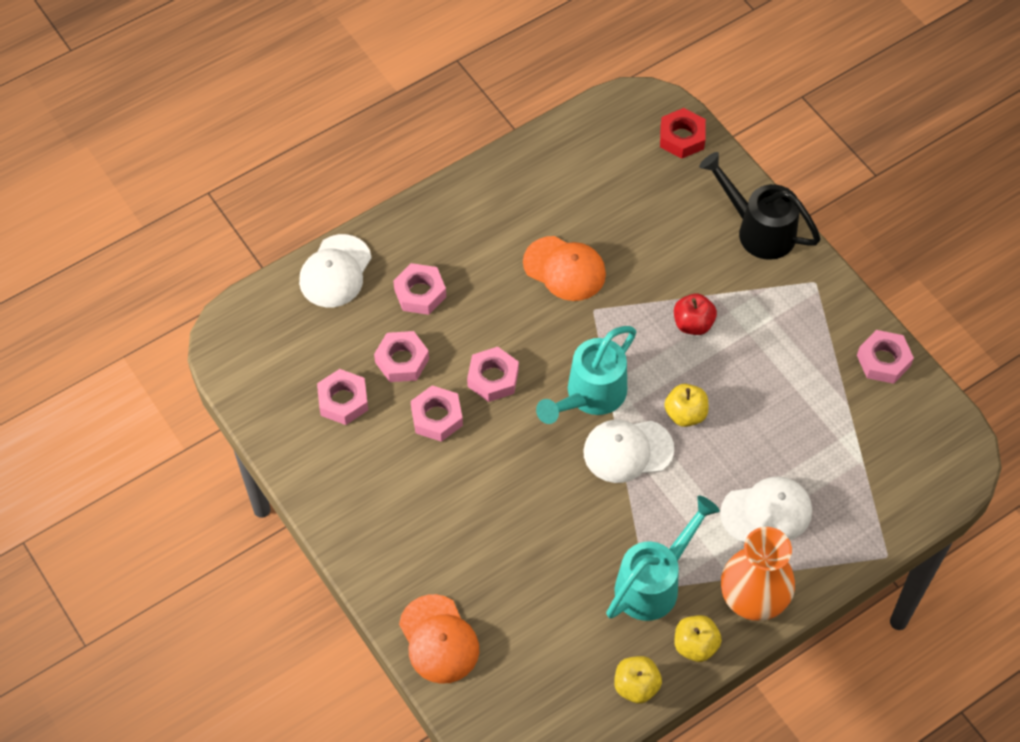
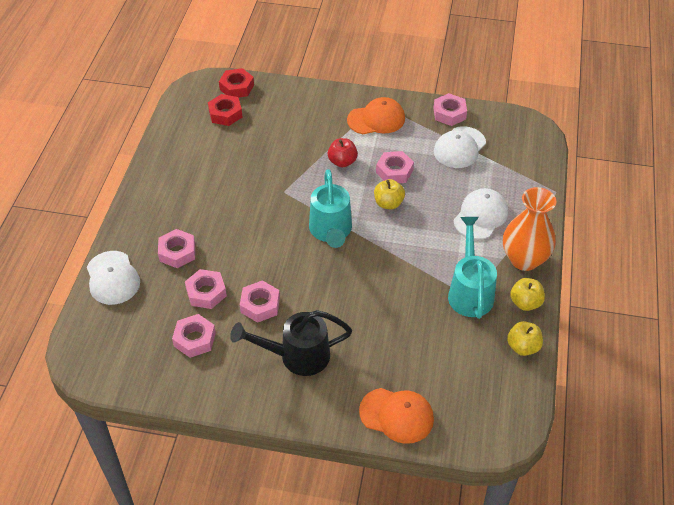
camera: 45 degrees left, 10 degrees down
pink nut [467,347,519,402] -> pink nut moved to [376,151,414,183]
orange cap [523,236,606,301] -> orange cap moved to [347,97,405,134]
white cap [583,420,674,483] -> white cap moved to [434,126,486,168]
black watering can [699,152,821,260] -> black watering can moved to [230,310,352,376]
none -> red nut [208,94,243,126]

